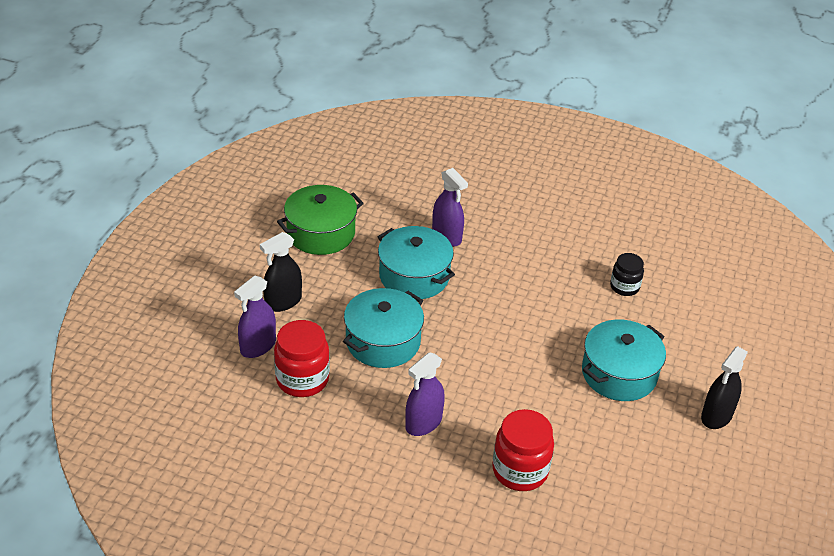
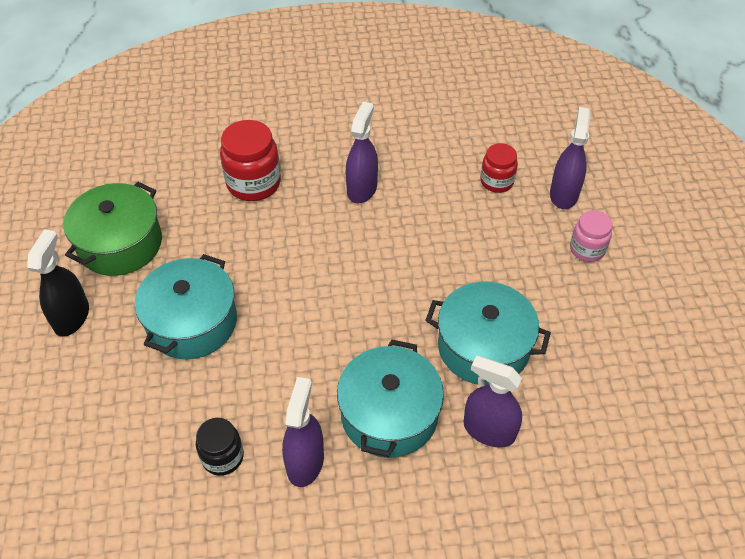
camera: 155 degrees right, 10 degrees up
black spray bottle [260,232,302,312] -> pink jar [570,210,612,262]
red jar [274,320,330,397] -> red jar [481,143,518,193], size x0.62
green pot [277,185,364,255] -> green pot moved to [63,182,162,276]
turquoise pot [343,288,424,368] -> turquoise pot moved to [337,339,444,458]
none -> purple spray bottle [282,377,324,487]

